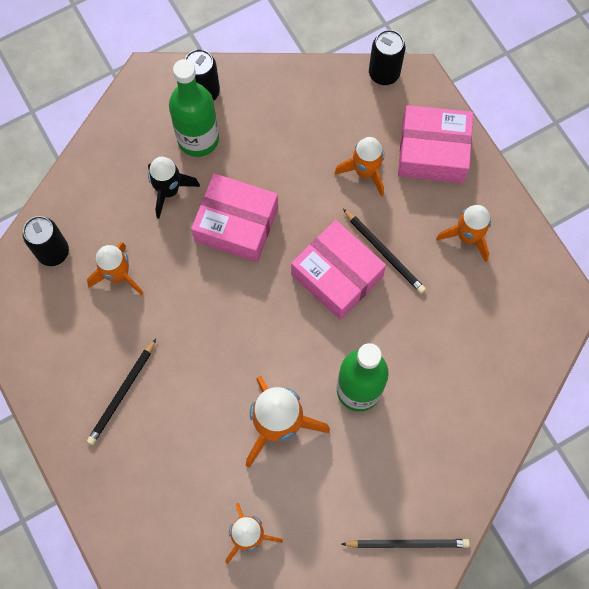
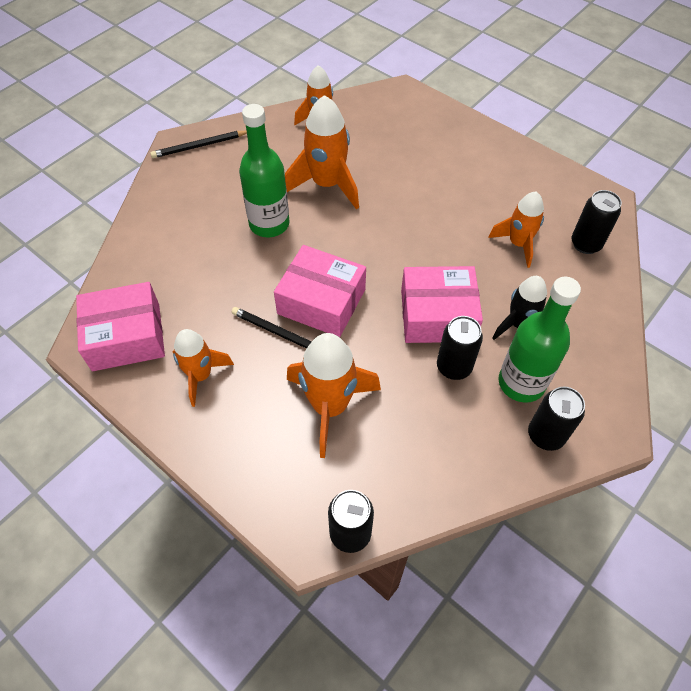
camera: 160 degrees right, 15 degrees down
black pencil [87,339,156,445] -> none
orange rocket [335,137,384,197] -> orange rocket [287,333,381,458], size x1.55
pink box [398,105,473,183] -> pink box moved to [76,282,165,371]
none -> black can [437,316,483,380]

